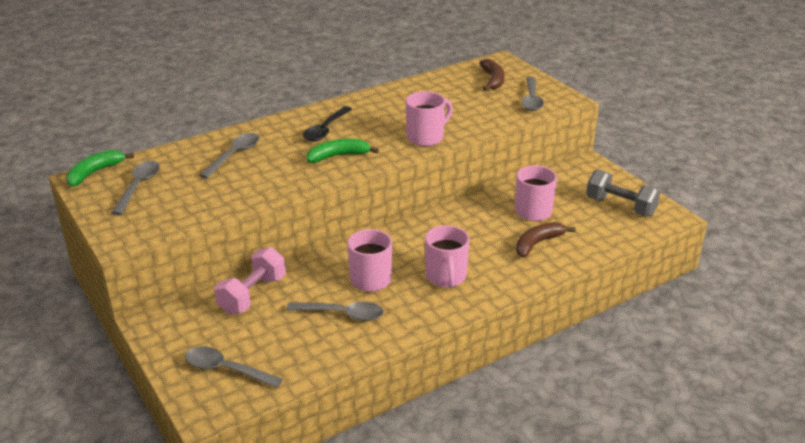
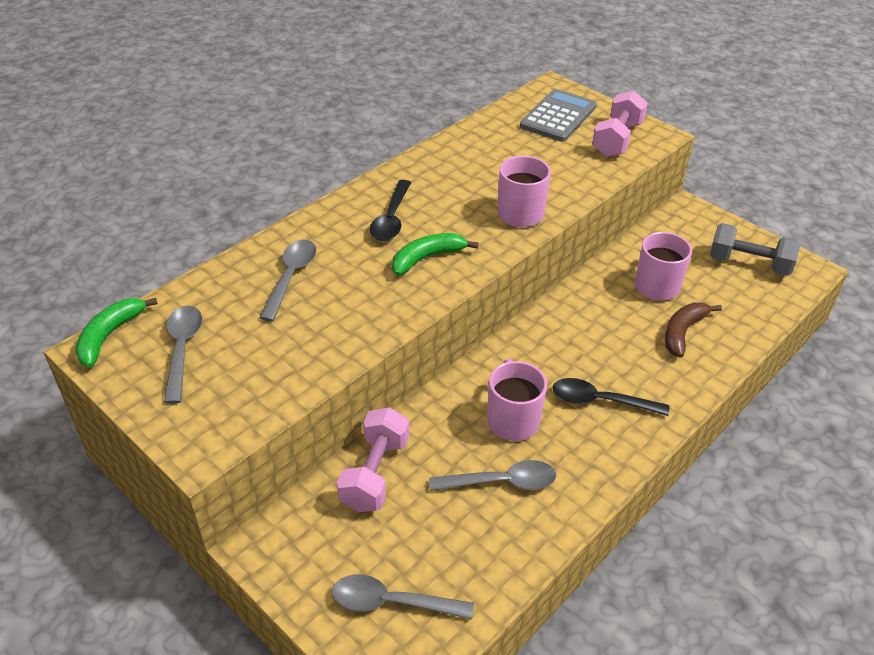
camera: 15 degrees left, 10 degrees up
pink mug [425,225,469,288] -> black spoon [552,378,669,416]
brown banana [479,59,505,91] -> grey calculator [520,89,597,142]
grey spoon [521,77,544,111] -> pink dumbbell [592,90,648,157]

